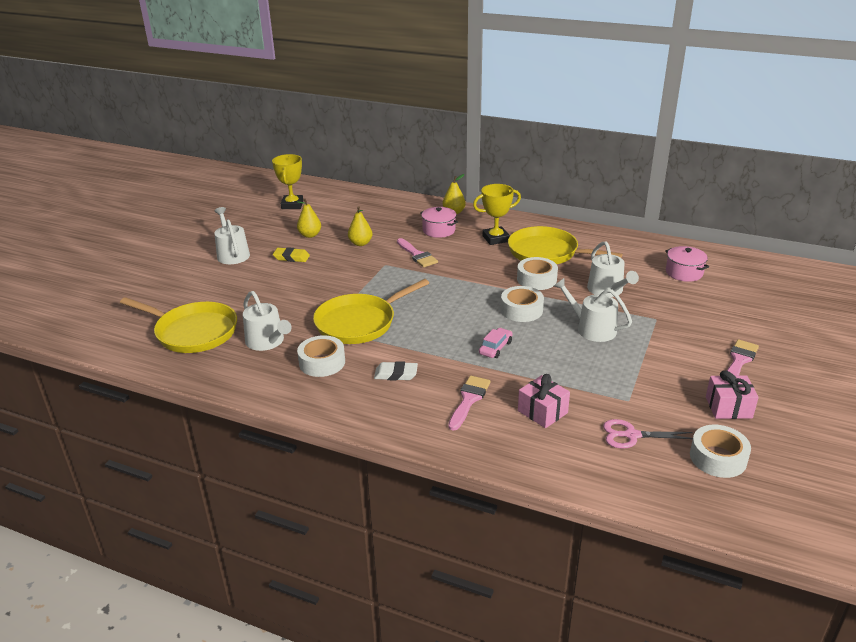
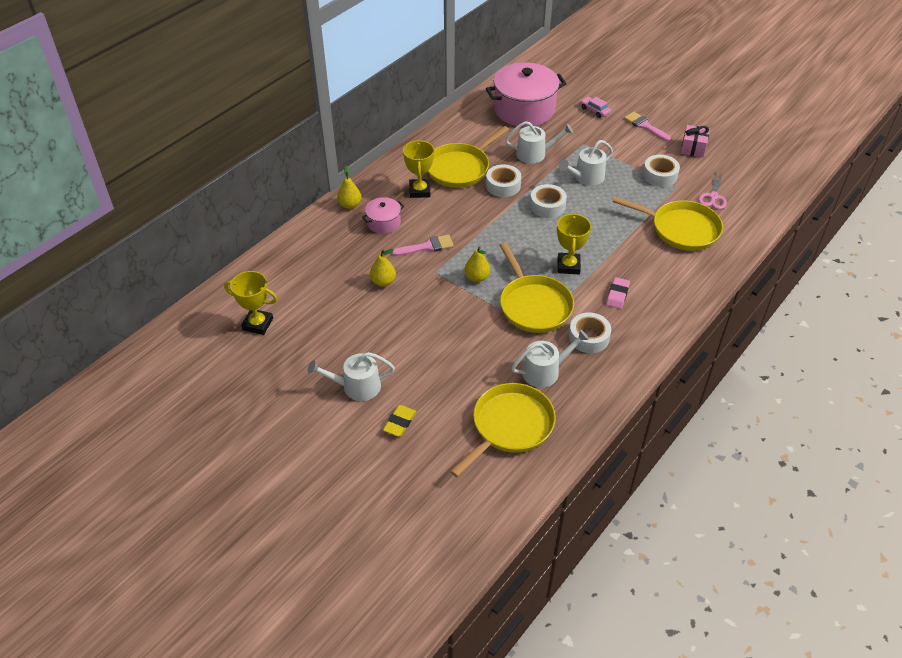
camera: 75 degrees left, 15 degrees up
yellow eraser [273,247,310,262] -> yellow eraser moved to [383,405,417,437]
yellow pear [297,199,321,238] -> yellow pear moved to [464,247,490,282]
white eraser [374,361,418,381] -> pink eraser [606,277,630,309]
pink brush [448,376,491,431] -> none
pink car [479,328,513,358] -> pink car moved to [580,97,611,118]
pink gift [518,374,570,428] -> yellow pan [613,196,723,251]
pink pot [665,246,709,282] -> pink pot [486,63,567,127], size x2.06
white tape [690,425,751,478] -> white tape moved to [643,155,680,187]
none -> yellow trophy [557,213,591,274]

